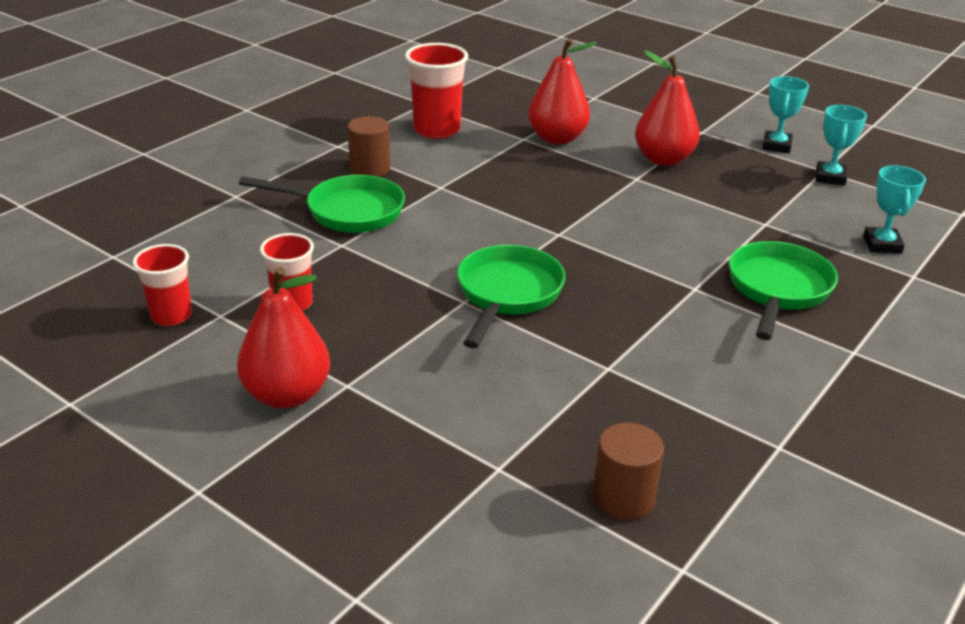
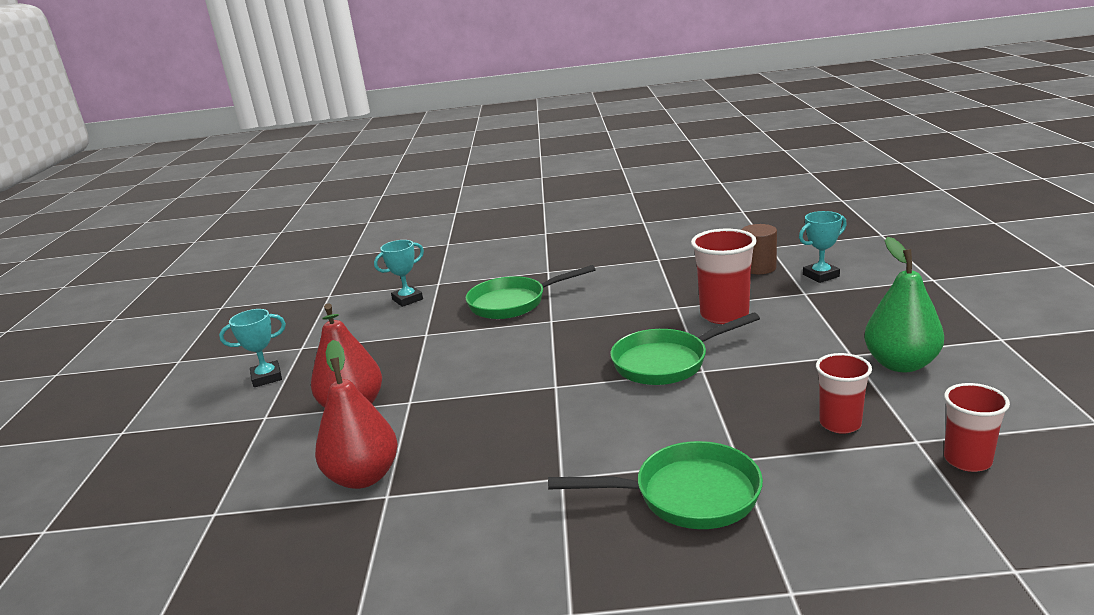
camera: 125 degrees left, 10 degrees down
red pear [237,267,330,409] -> green pear [864,237,944,372]
green pan [239,175,405,233] -> green pan turned 120 degrees clockwise [548,441,763,529]
brown cylinder [348,116,390,177] -> none
red cup [405,43,468,139] -> red cup moved to [691,229,757,324]
turquoise trophy [816,105,867,186] -> turquoise trophy moved to [799,211,847,283]

